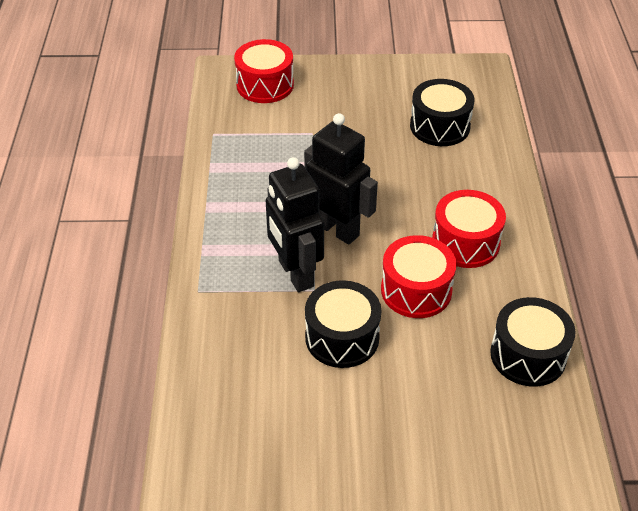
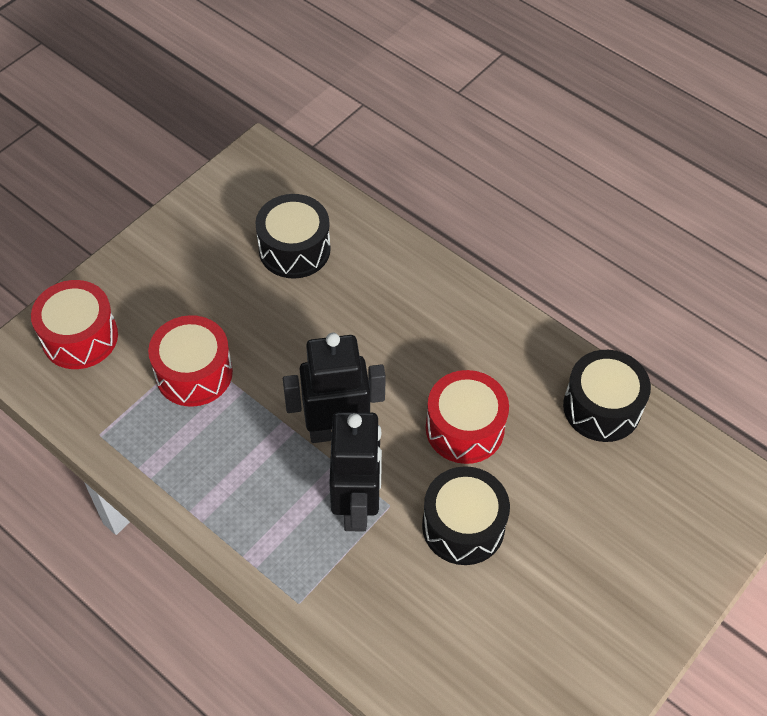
camera: 50 degrees left, 10 degrees up
black robot [266,157,324,292] -> black robot turned 105 degrees counterclockwise [329,412,382,532]
red drum [432,190,506,268] -> red drum moved to [148,315,233,407]

